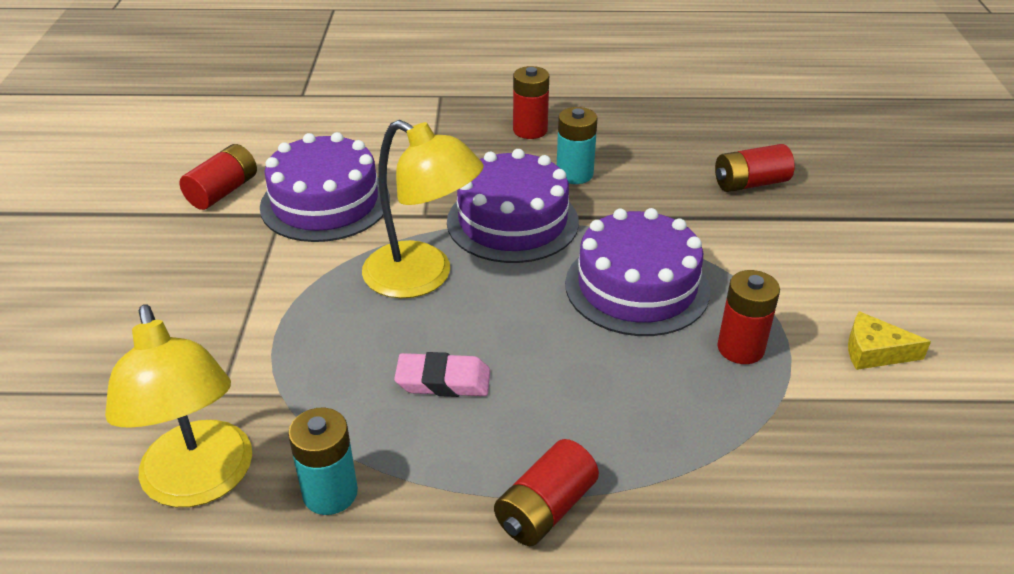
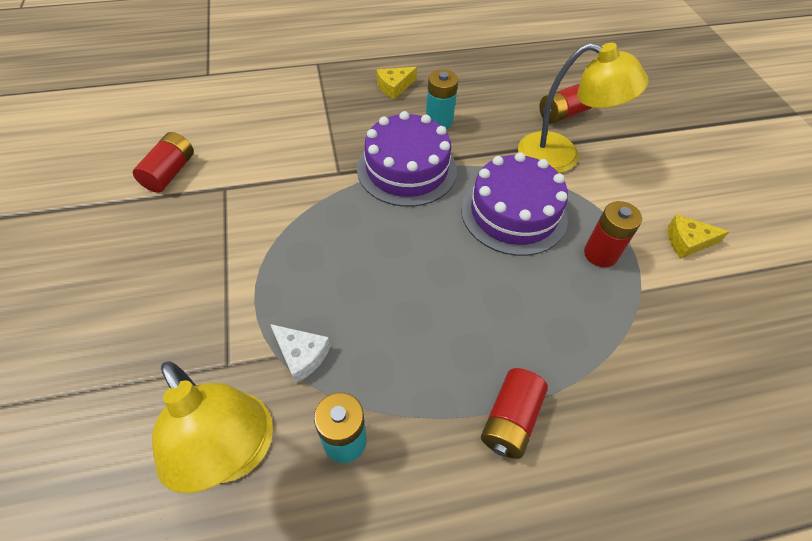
camera: 15 degrees left, 15 degrees up
purple cake [260,132,390,242] -> none
yellow lamp [362,120,484,298] -> yellow lamp moved to [518,42,649,173]
pink eraser [394,352,490,397] -> none
red battery [513,66,549,139] -> yellow cheese [377,67,417,99]
none -> white cheese [270,324,331,383]

